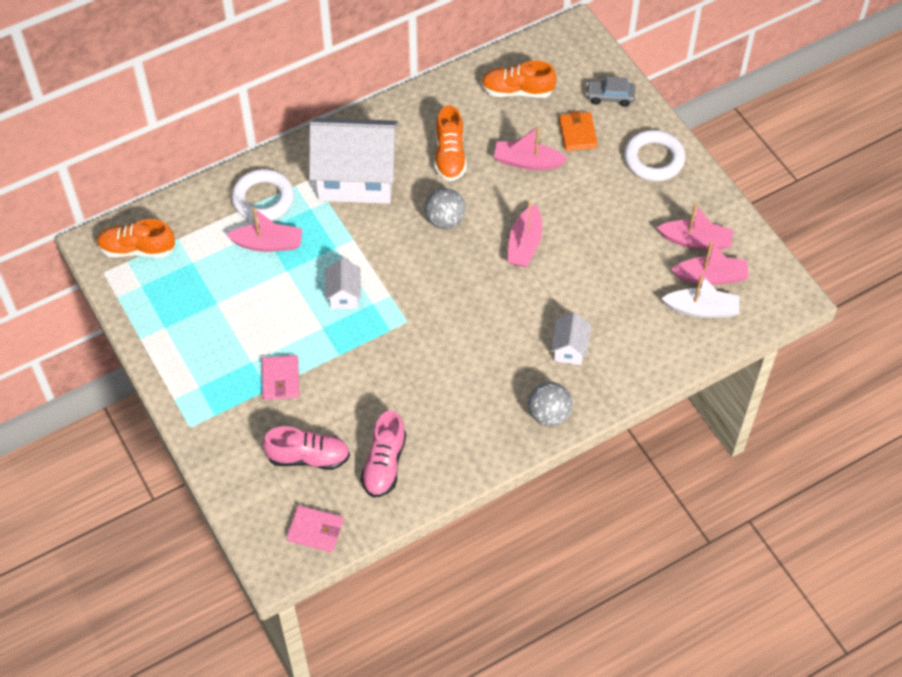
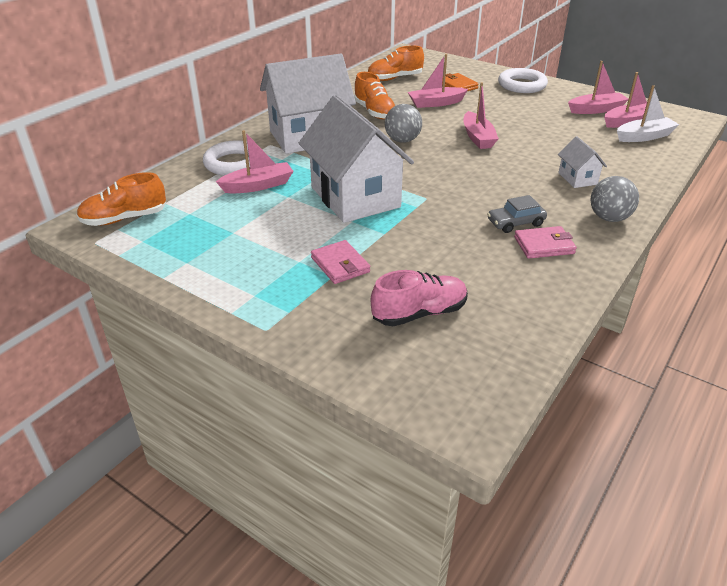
camera: 25 degrees left, 20 degrees down
pink wallet [286,505,344,552] -> pink wallet moved to [514,226,577,259]
white house [325,258,361,309] -> white house [299,95,414,223], size x2.29
pink shoe [361,411,406,497] -> none
grey car [586,77,635,107] -> grey car moved to [487,195,547,233]

